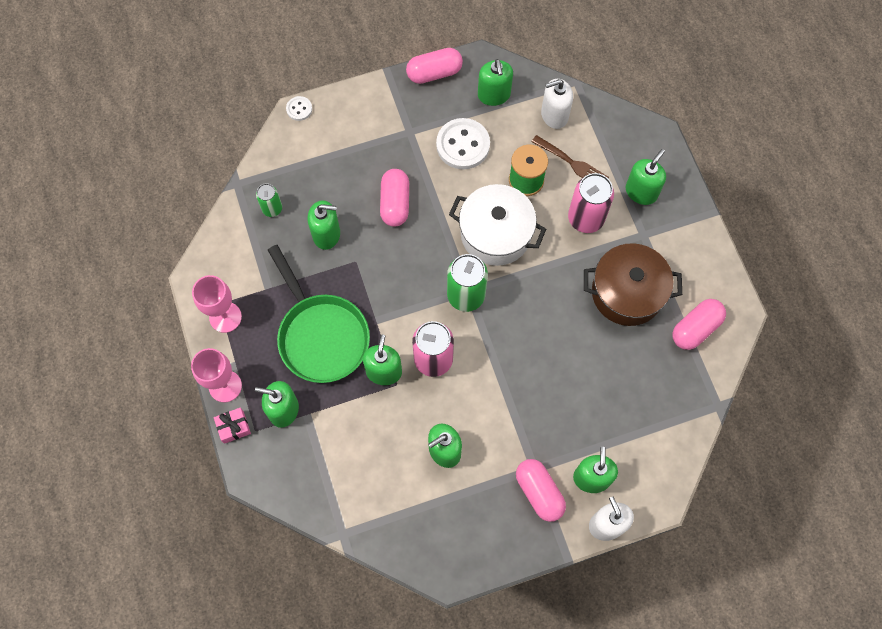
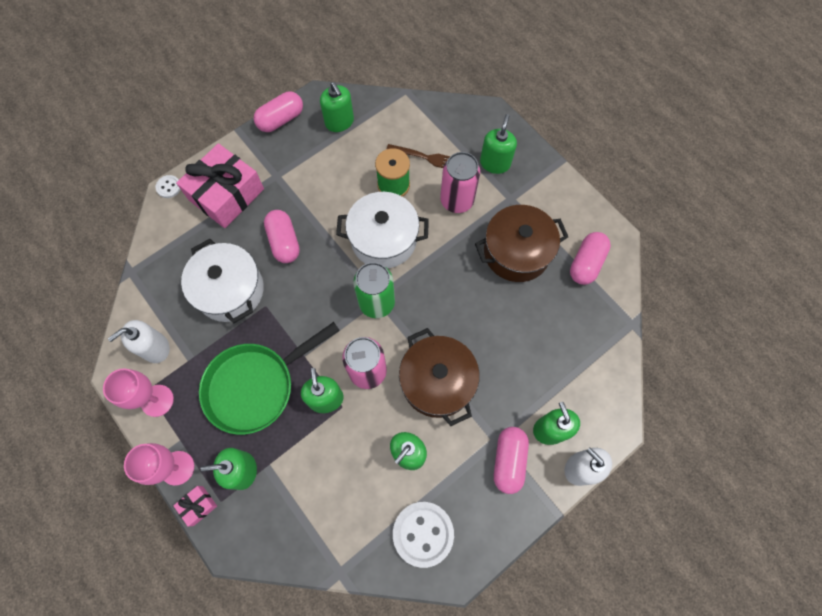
camera: 20 degrees left, 0 degrees up
green can [256,183,282,217] -> none
green pan [268,245,370,383] -> green pan turned 105 degrees clockwise [199,322,340,435]
green soap dispenser [308,200,340,250] -> white pot [181,239,264,323]
white button [436,118,490,169] -> white button moved to [393,502,454,568]
pink capsule [516,459,566,522] -> pink capsule turned 60 degrees clockwise [494,427,529,494]
white soap dispenser [541,79,573,129] -> white soap dispenser moved to [108,320,170,363]
none -> pink gift [176,143,264,228]
none -> brown pot [399,328,480,426]

